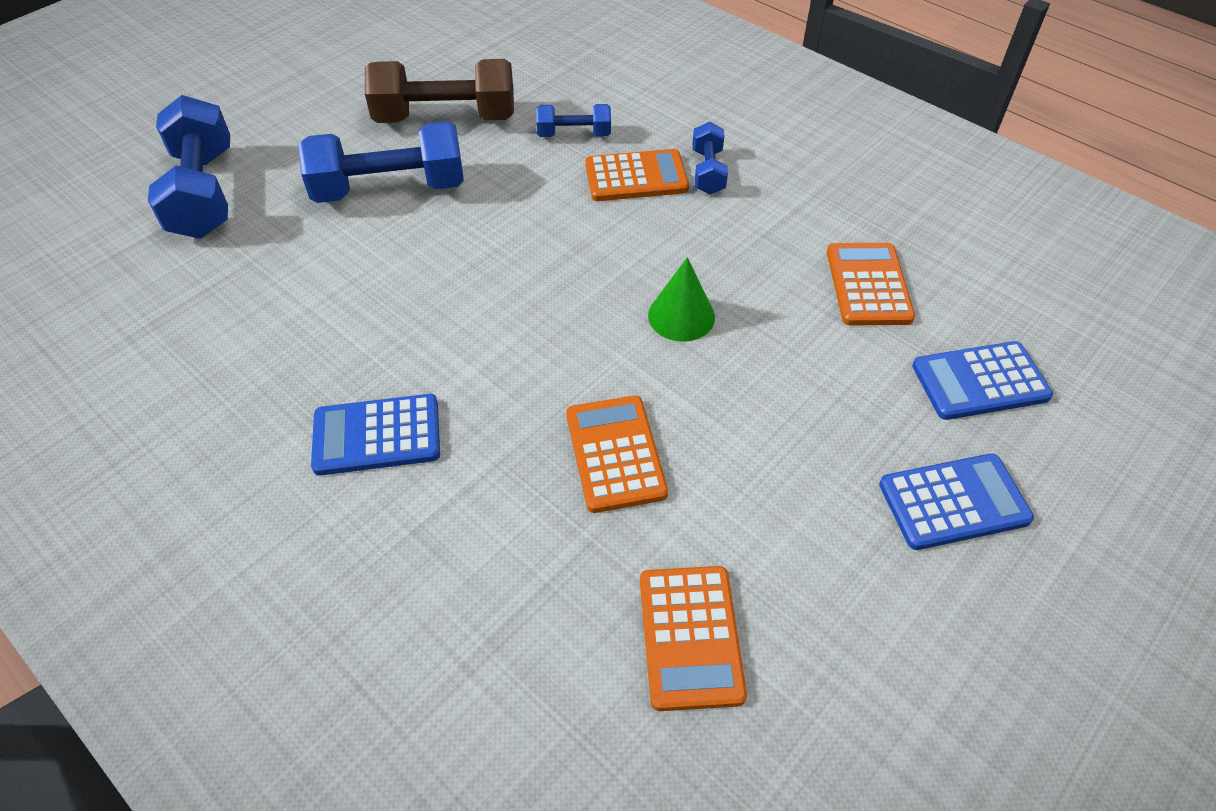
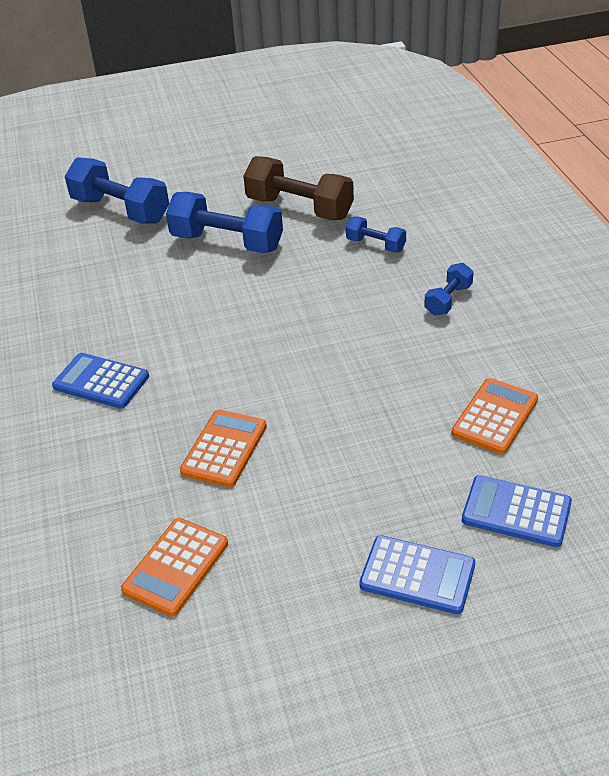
camera: 35 degrees right, 10 degrees down
blue dumbbell [148,95,230,239] -> blue dumbbell turned 75 degrees counterclockwise [65,157,169,223]
orange calculator [585,149,689,201] -> none
green cone [648,257,715,342] -> none

